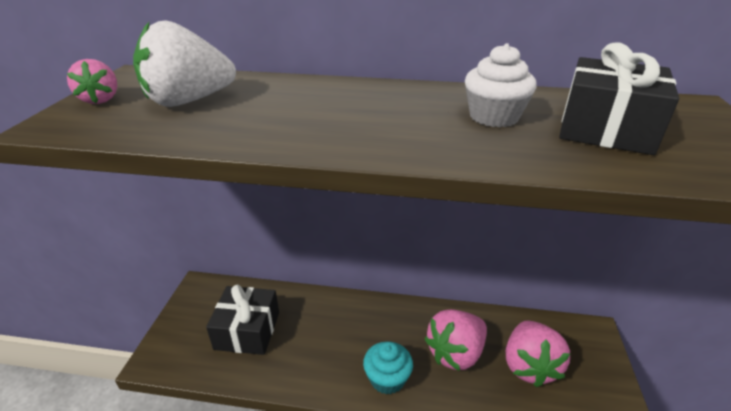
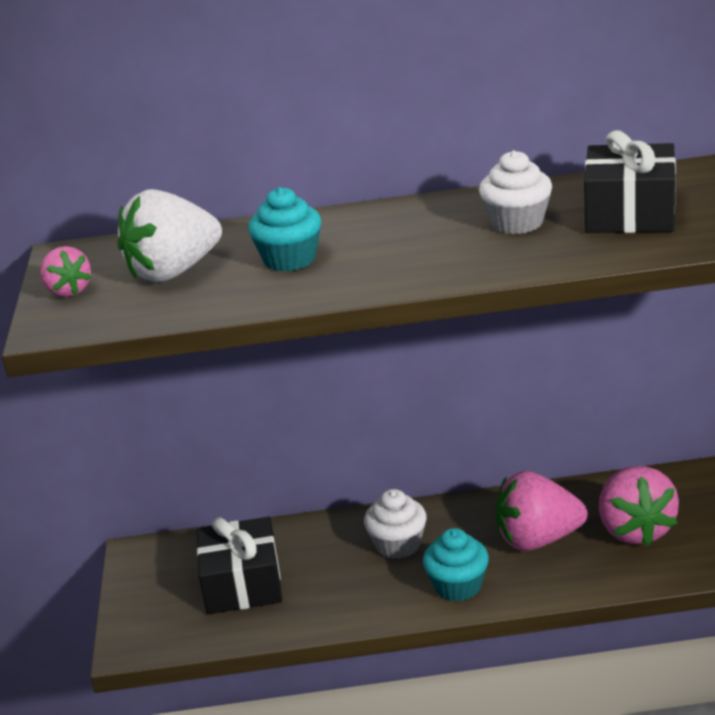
camera: 10 degrees left, 5 degrees down
pink strawberry [424,309,487,371] -> pink strawberry turned 45 degrees clockwise [495,471,588,551]
none -> turquoise cupcake [248,187,321,272]
none -> white cupcake [364,489,426,559]

